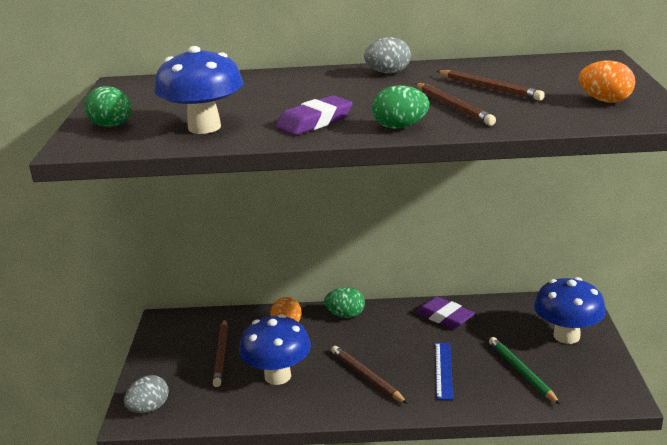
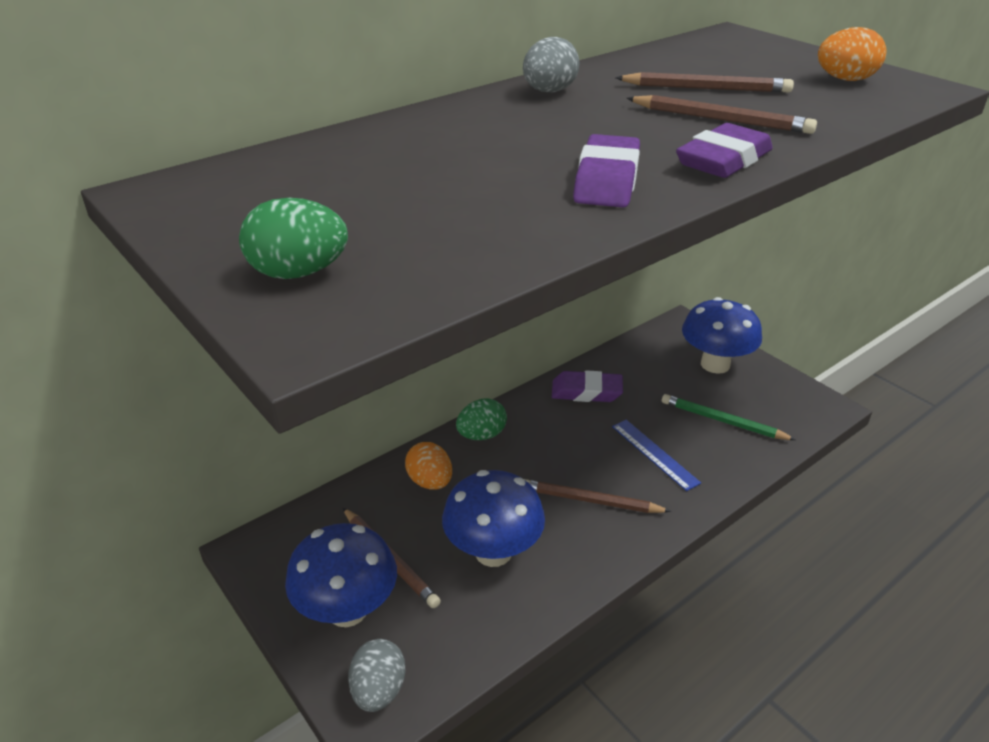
camera: 40 degrees left, 10 degrees up
blue mushroom [154,46,243,134] -> blue mushroom moved to [285,523,397,627]
green egg [372,85,429,129] -> purple eraser [676,123,773,178]

